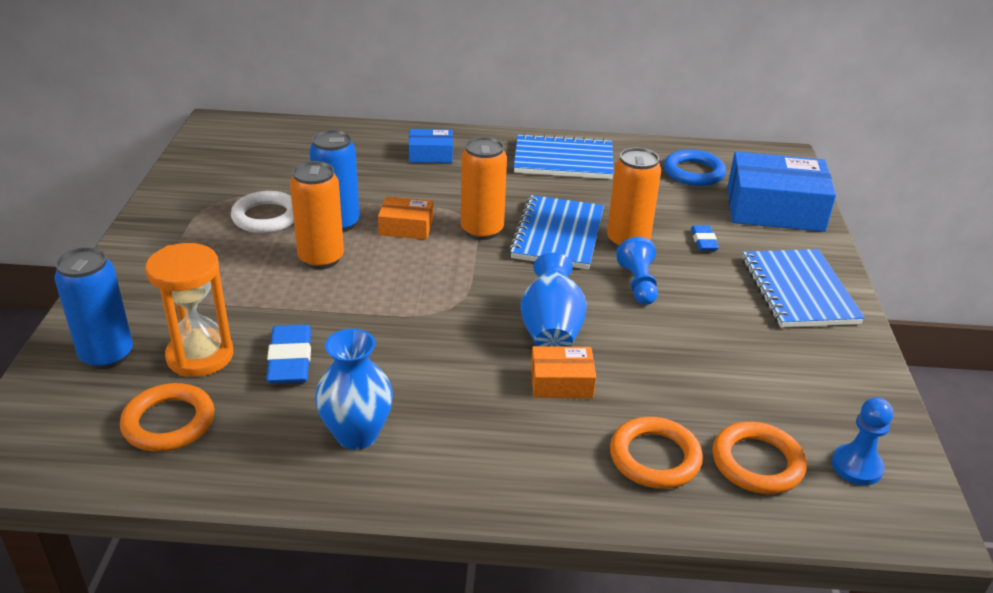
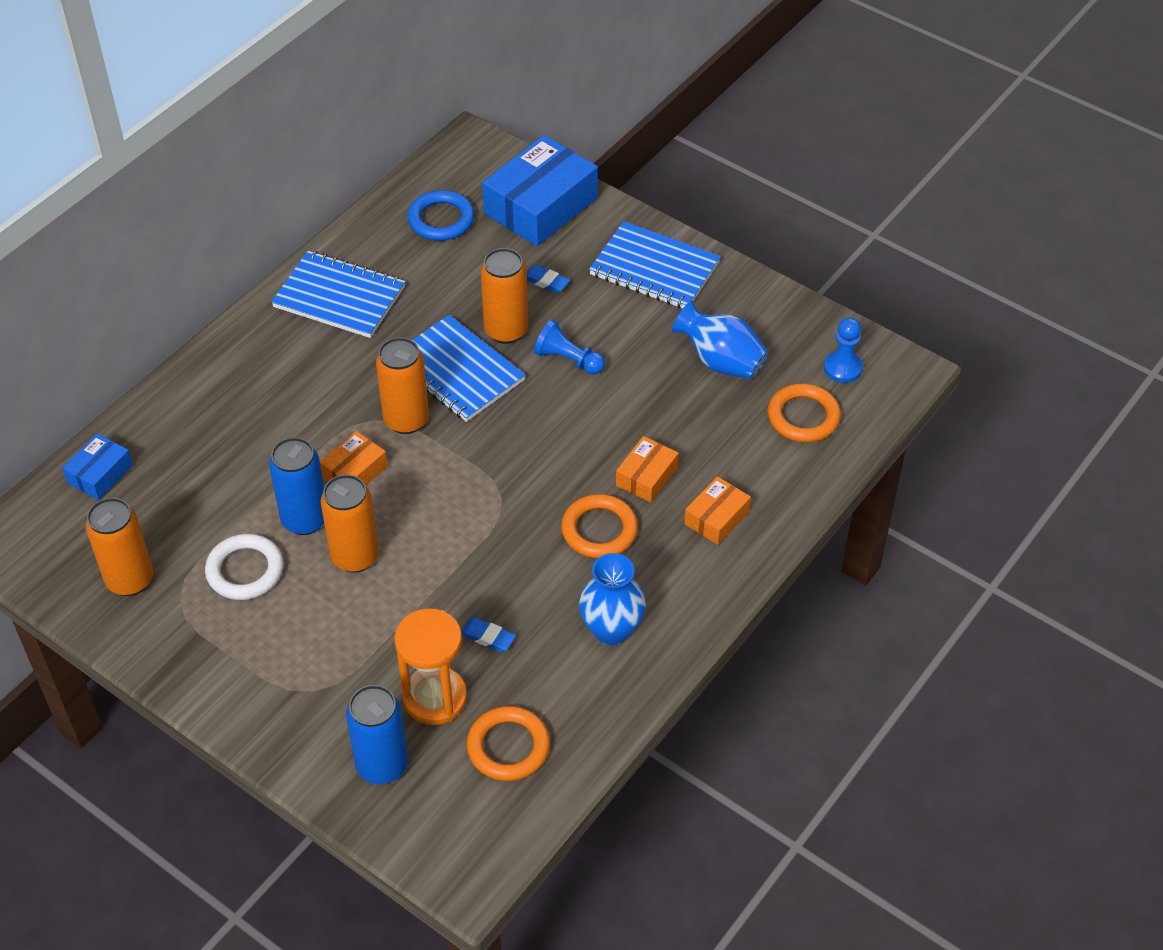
camera: 55 degrees left, 15 degrees up
blue eraser [266,325,311,384] -> blue eraser [461,617,516,652], size x0.59
blue box [409,129,453,163] -> blue box moved to [62,433,133,500]
blue notebook [514,133,614,179] -> blue notebook turned 75 degrees clockwise [271,251,405,338]
blue vase [520,253,587,347] -> blue vase moved to [672,301,769,379]
orange ring [610,417,703,489] -> orange ring moved to [561,494,638,558]
none -> orange can [86,498,153,596]
none -> orange box [684,476,751,545]

